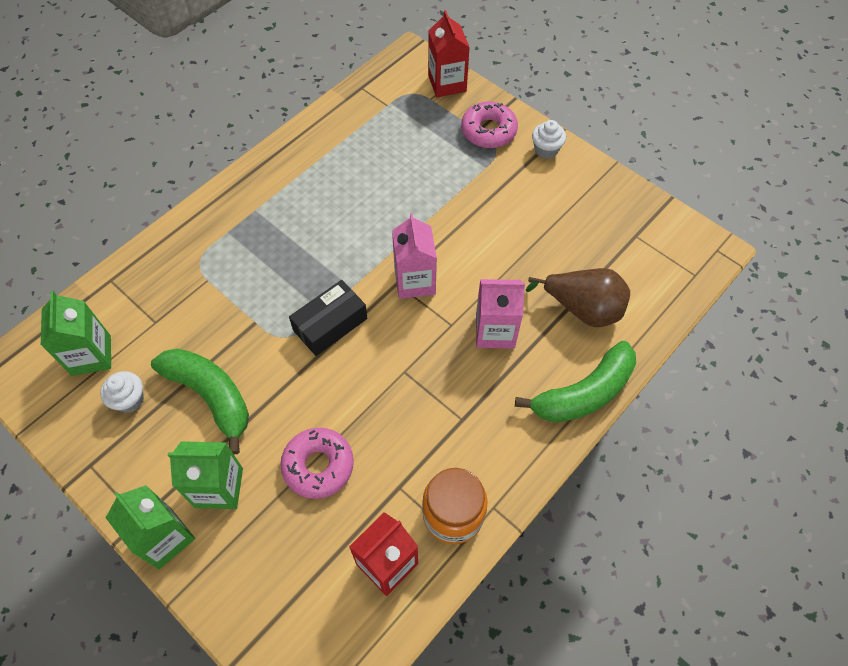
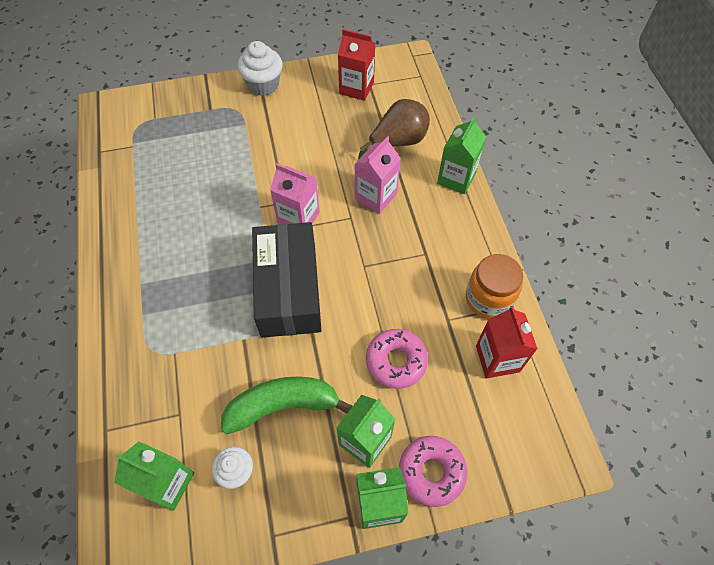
camera: 55 degrees left, 0 degrees up
black box [289,280,367,356] -> black box [252,222,322,338], size x1.72
red carton [428,10,470,97] -> red carton moved to [338,29,375,101]
pink donut [461,101,518,148] -> pink donut moved to [399,436,467,507]
green banana [515,341,636,422] -> green carton [437,117,486,194]
white cupcake [532,120,566,159] -> white cupcake [237,41,283,96], size x1.59

